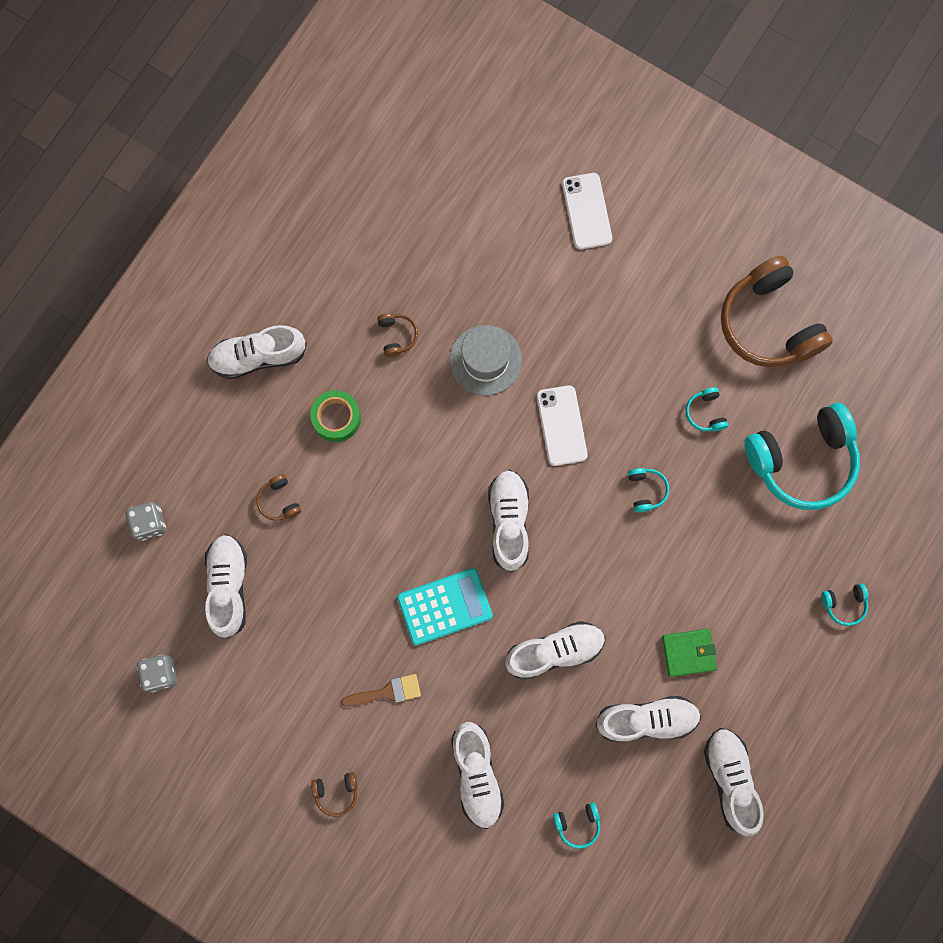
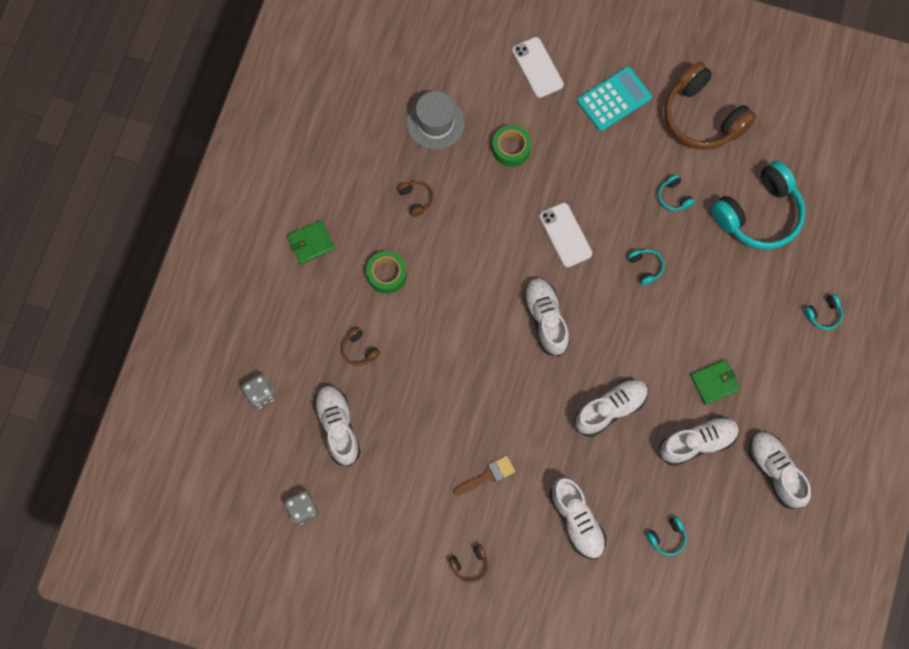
camera: 15 degrees left, 5 degrees down
white shoe [207,325,307,379] -> green wallet [287,220,335,264]
turquoise calculator [397,568,493,646] -> turquoise calculator moved to [577,66,652,131]
grey hat [449,325,522,395] -> grey hat moved to [407,91,465,150]
none -> green tape [492,125,531,167]

